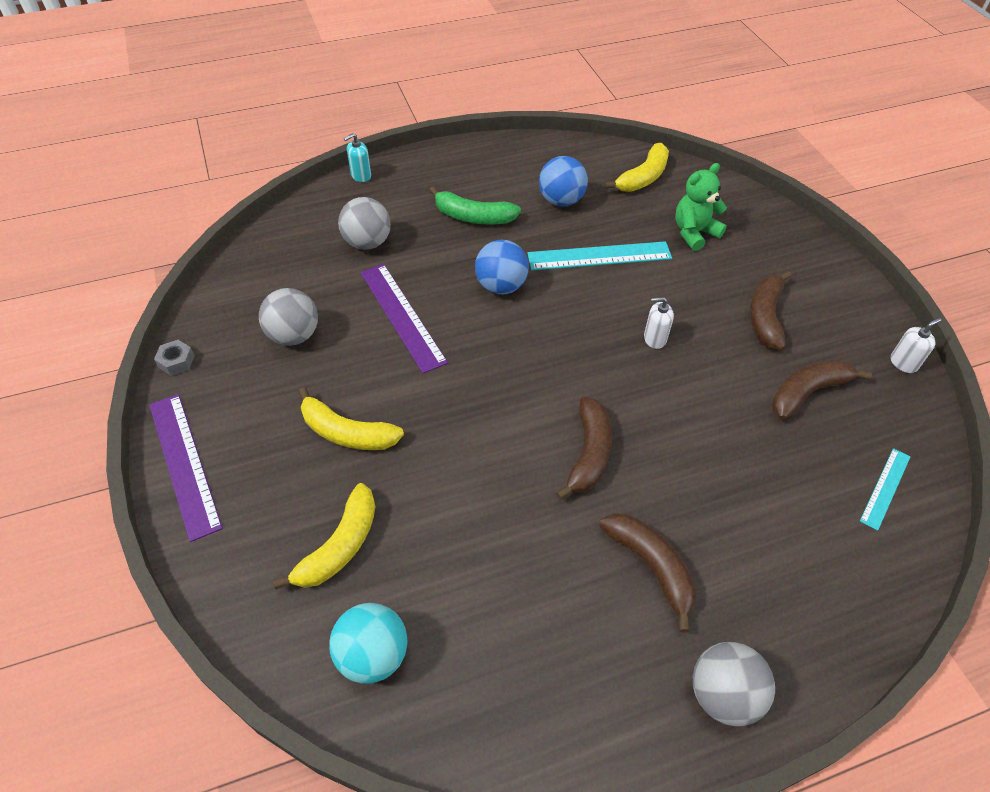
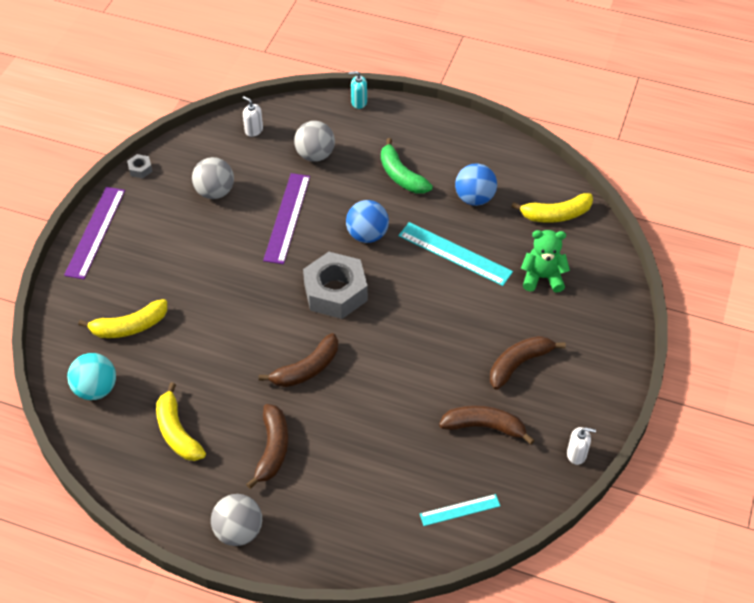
camera: 40 degrees right, 0 degrees up
yellow banana [298,387,404,450] -> yellow banana moved to [156,382,206,461]
white soap dispenser [644,297,674,349] -> white soap dispenser moved to [243,96,263,137]
none -> grey nut [303,252,368,319]

